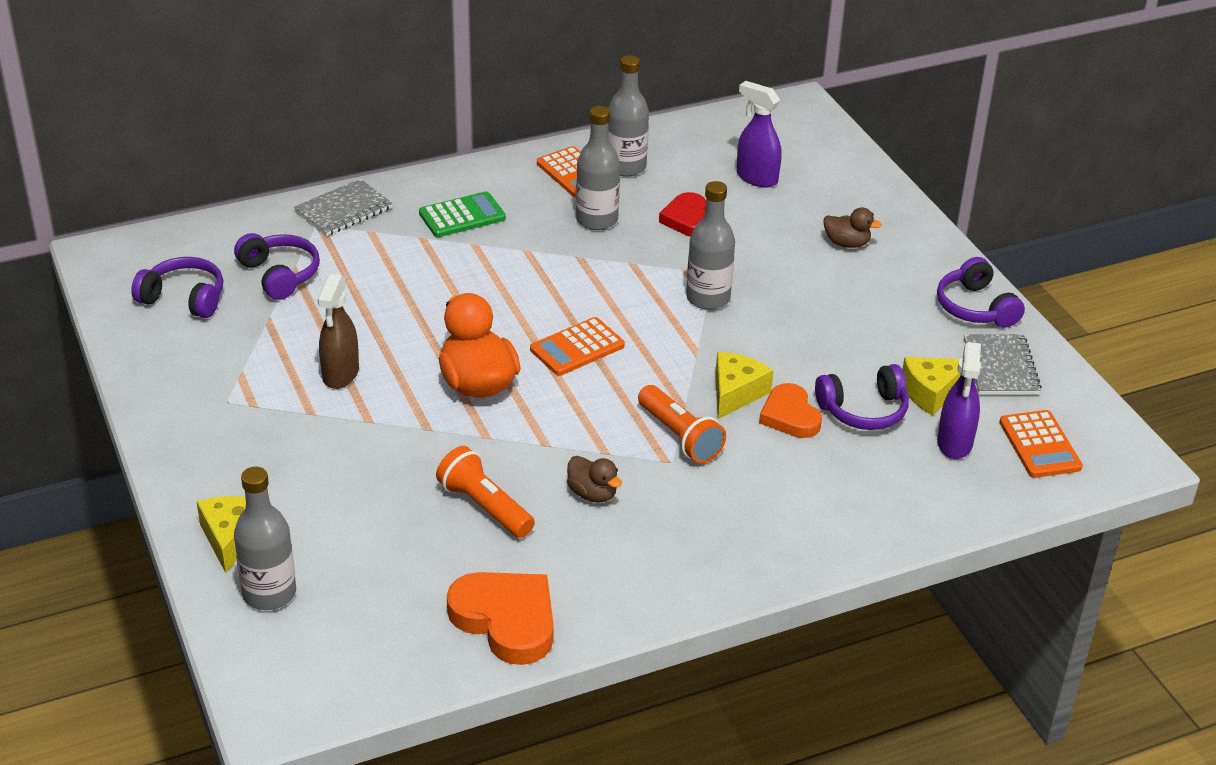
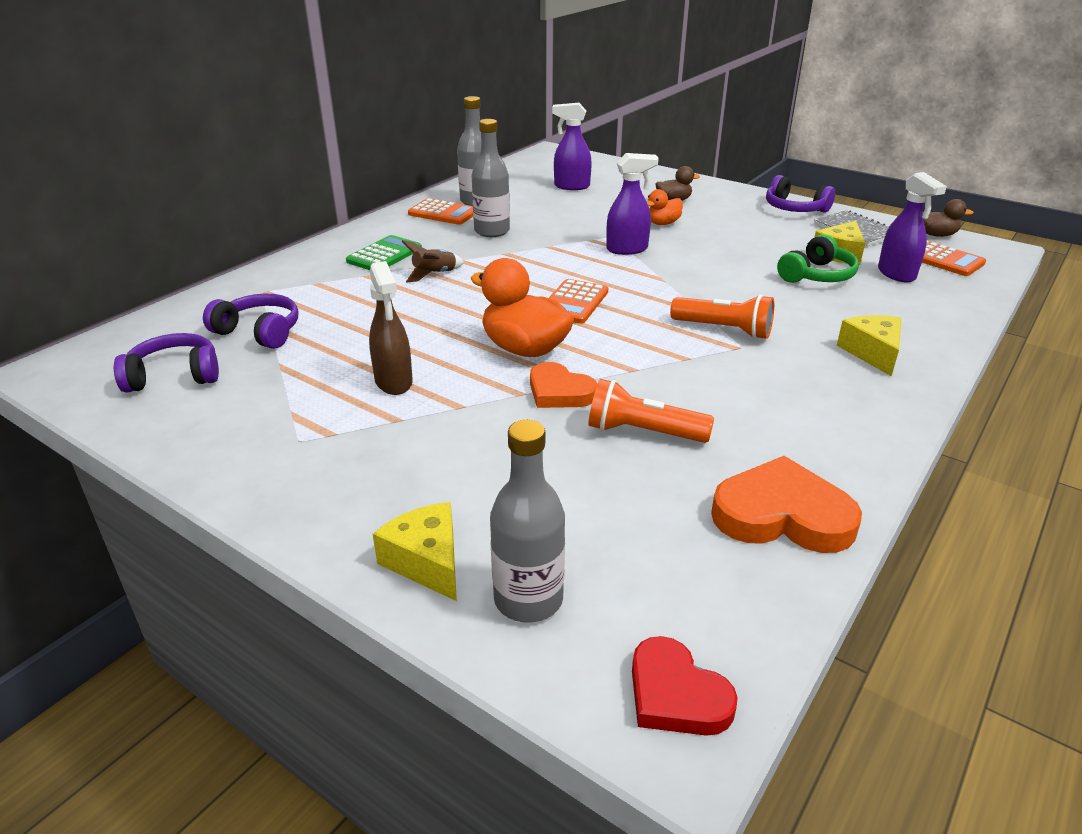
camera: 30 degrees left, 5 degrees down
grey notebook [294,179,393,236] -> none
brown duck [567,456,622,503] -> brown duck moved to [923,199,974,237]
red heart [659,192,706,237] -> red heart moved to [632,636,738,736]
grey bottle [686,181,735,310] -> purple spray bottle [606,153,659,255]
yellow cheese [715,352,774,419] -> yellow cheese moved to [837,315,901,376]
orange heart [759,383,822,438] -> orange heart moved to [530,362,597,408]
purple headphones [815,364,909,430] -> green headphones [777,234,859,283]
none -> brown rocket [401,240,464,282]
none -> orange duck [647,189,683,225]

